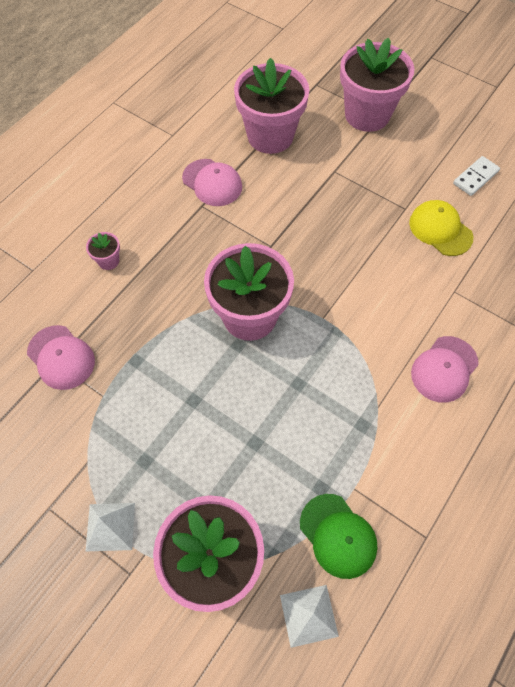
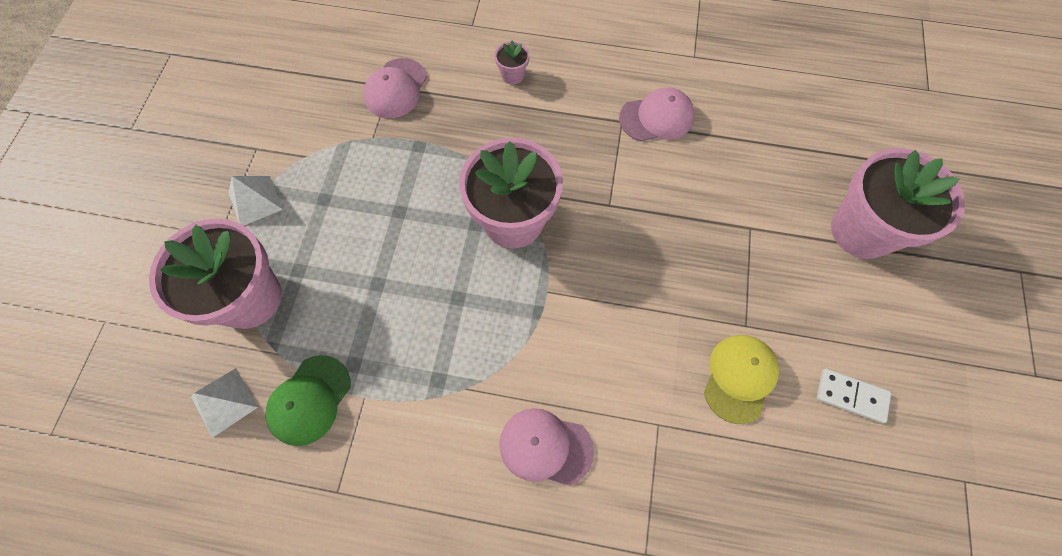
camera: 65 degrees right, 5 degrees up
pink cap [182,159,242,206] -> pink cap turned 120 degrees counterclockwise [619,87,695,141]
pink flower pot [234,58,309,154] -> none

